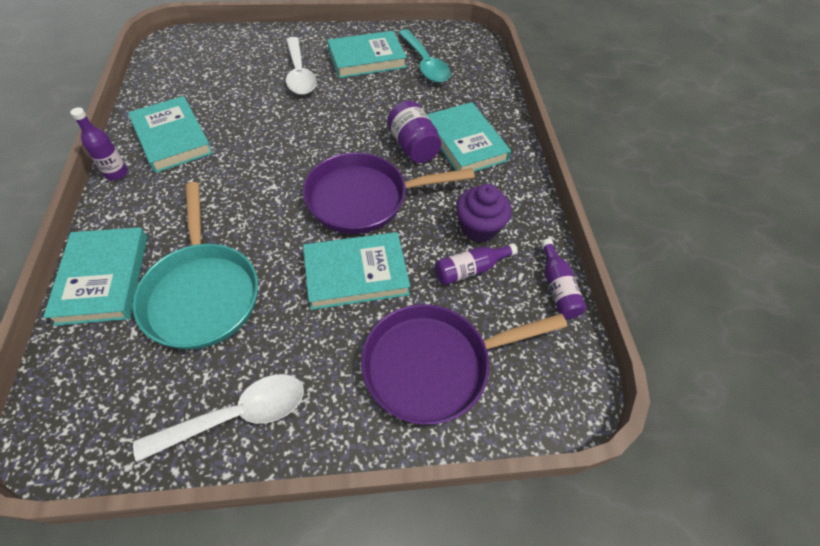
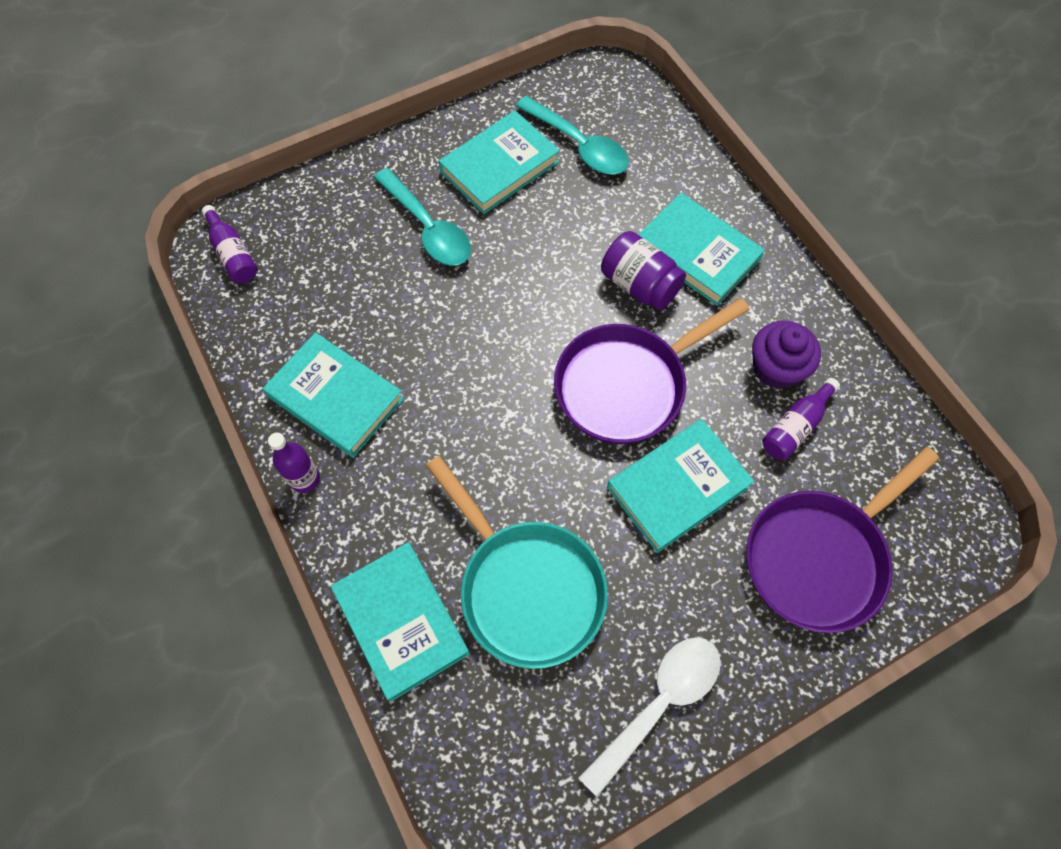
camera: 20 degrees left, 10 degrees up
white spoon [286,37,317,95] -> turquoise spoon [374,168,471,266]
purple bottle [541,239,586,319] -> purple bottle moved to [202,205,258,283]

